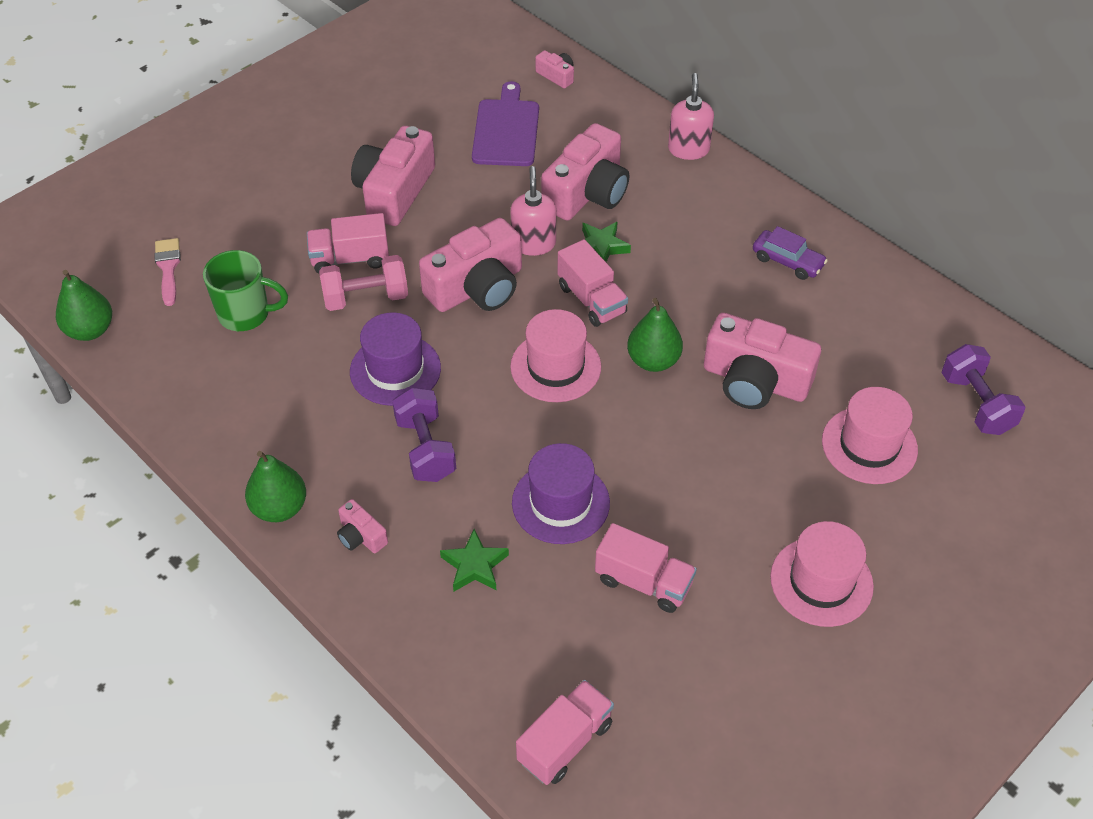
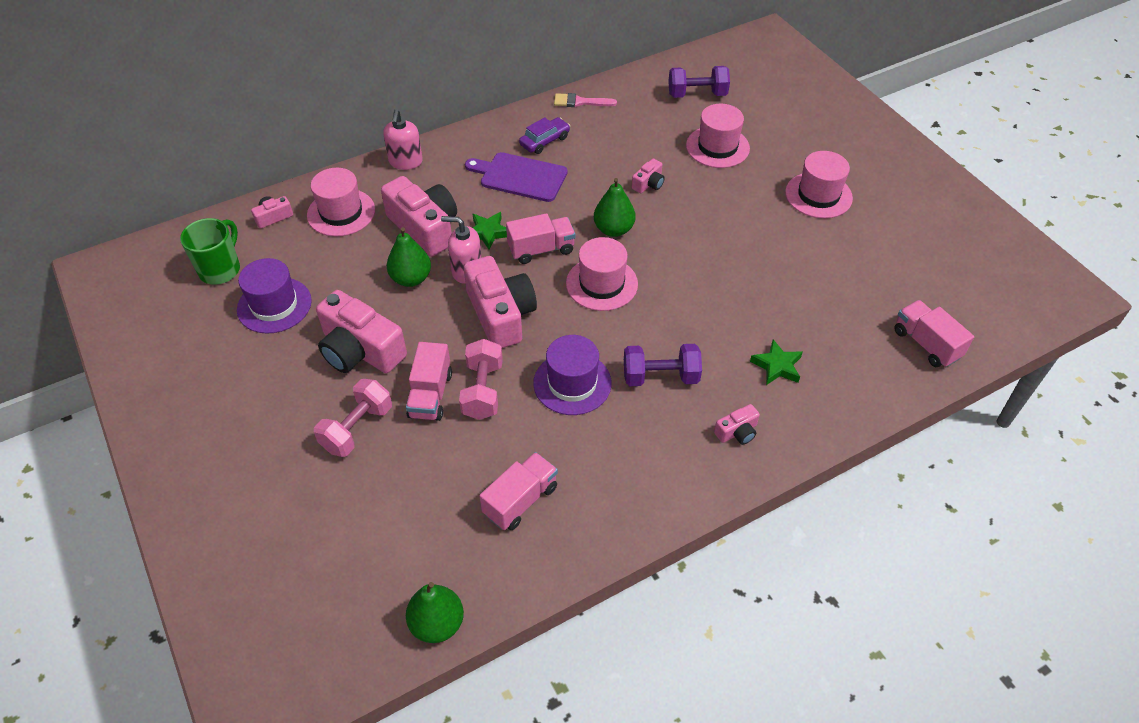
camera: 75 degrees left, 0 degrees up
pink brush [154,238,181,306] -> pink brush moved to [554,93,617,107]
green mug [203,250,288,331] -> green mug moved to [180,218,240,285]
green pear [245,451,306,522] -> green pear moved to [387,227,431,287]
purple cutting board [472,81,539,166] -> purple cutting board moved to [465,152,568,202]
purple hat [512,443,610,544] -> purple hat moved to [237,258,312,334]
pink truck [595,523,697,613] -> pink truck moved to [480,452,558,530]
pink soap dispenser [668,73,714,160] -> pink soap dispenser turned 105 degrees counterclockwise [383,109,423,170]
pink camera [704,313,821,409] -> pink camera [632,158,665,193], size x0.46
none -> pink hat [307,168,375,237]
none -> pink dumbbell [314,379,392,457]

